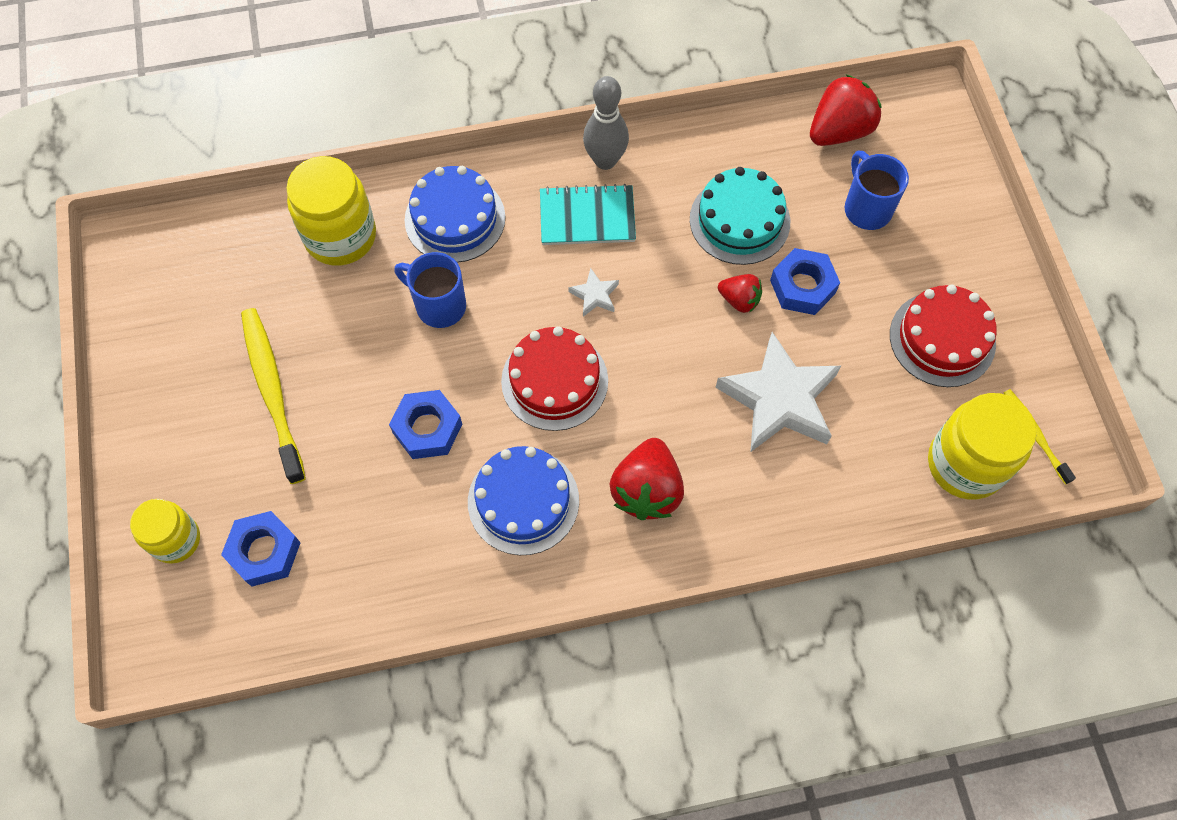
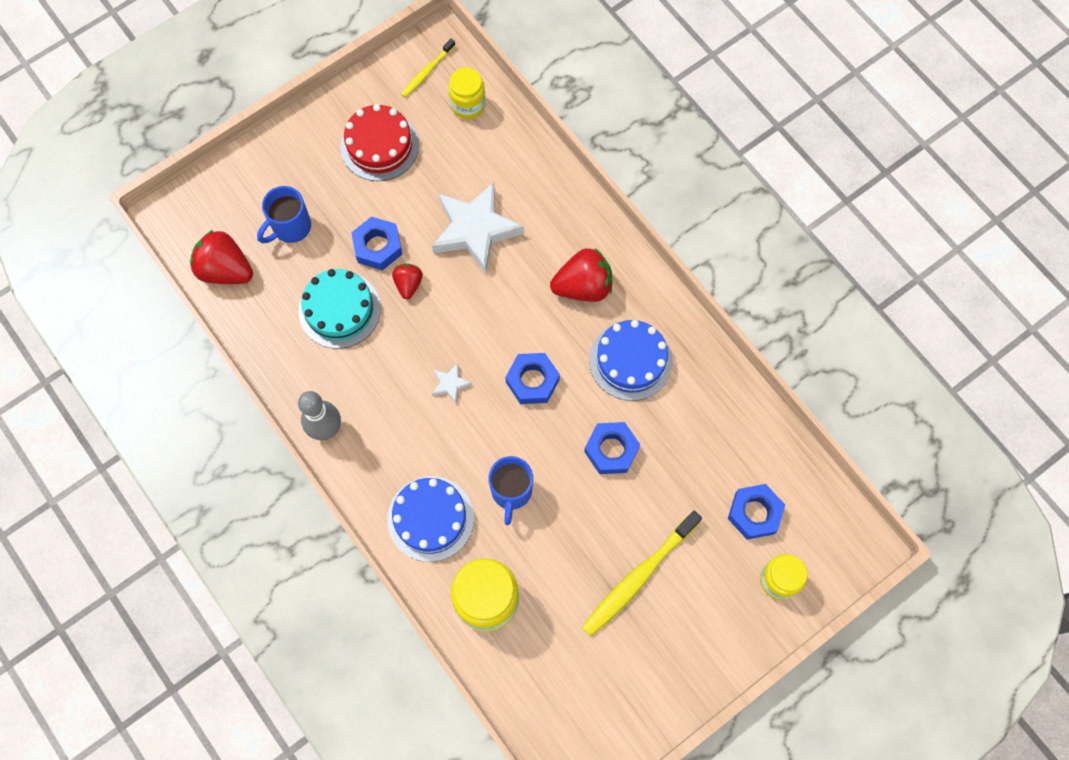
camera: 115 degrees left, 5 degrees up
red cake [501,326,608,431] -> blue nut [506,353,560,404]
turquoise notebook [540,184,636,245] -> none
yellow jar [928,393,1037,500] -> yellow jar [448,67,486,119], size x0.63

